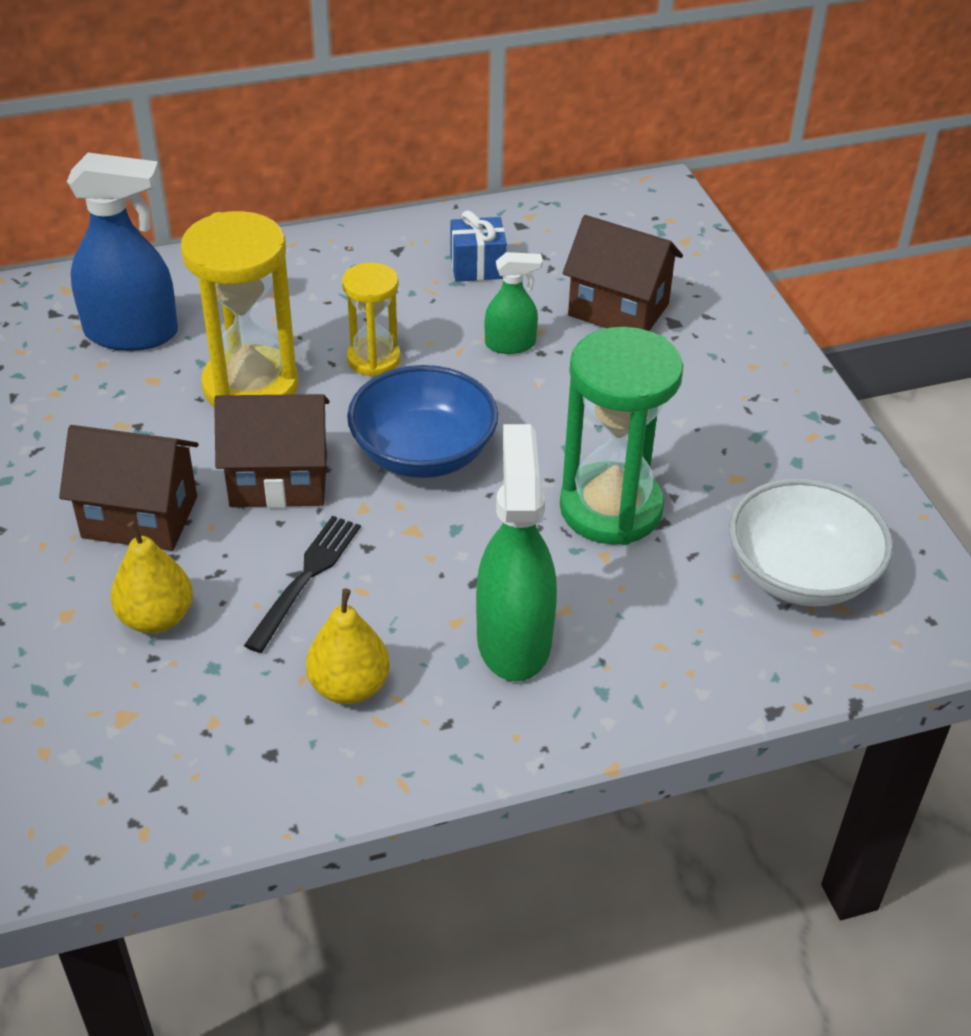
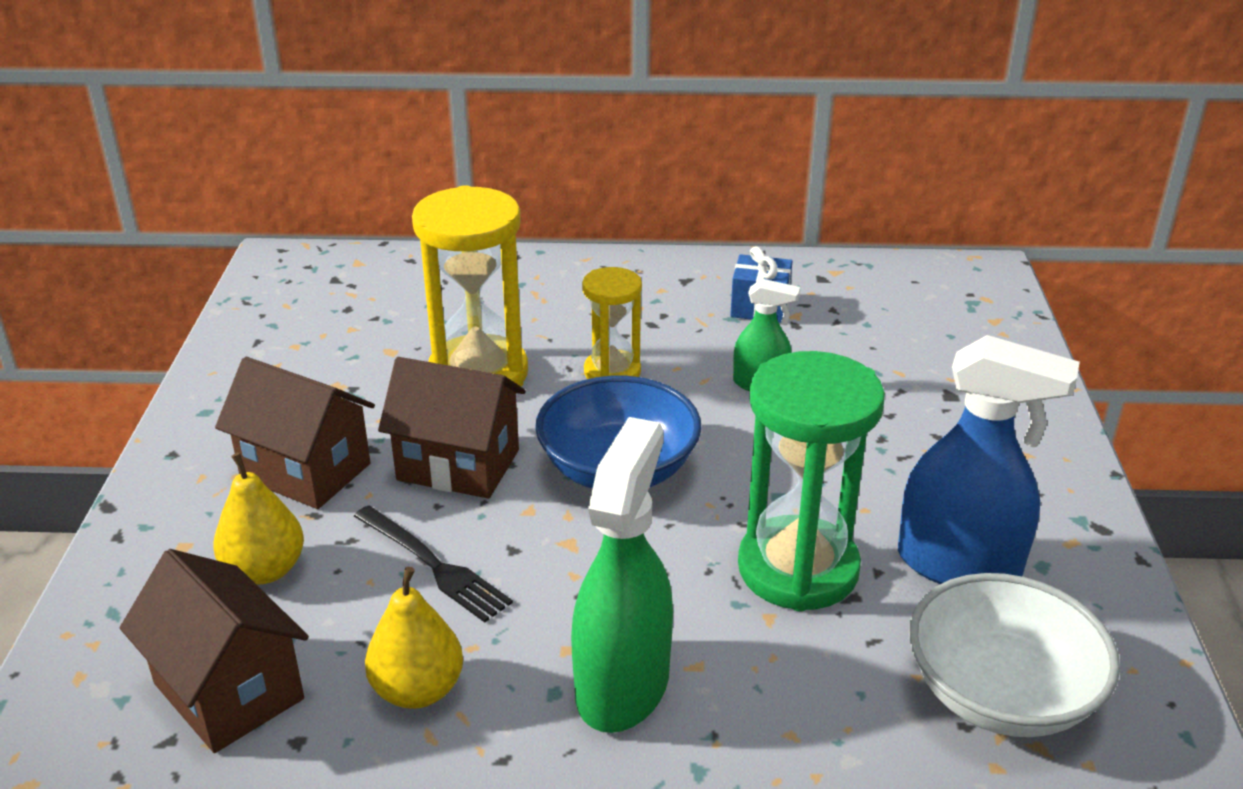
camera: 20 degrees right, 10 degrees down
blue spray bottle [67,153,178,351] -> blue spray bottle moved to [898,335,1080,584]
black fork [244,516,361,653] -> black fork turned 90 degrees clockwise [354,506,513,623]
brown house [563,215,683,331] -> brown house moved to [120,549,309,753]

